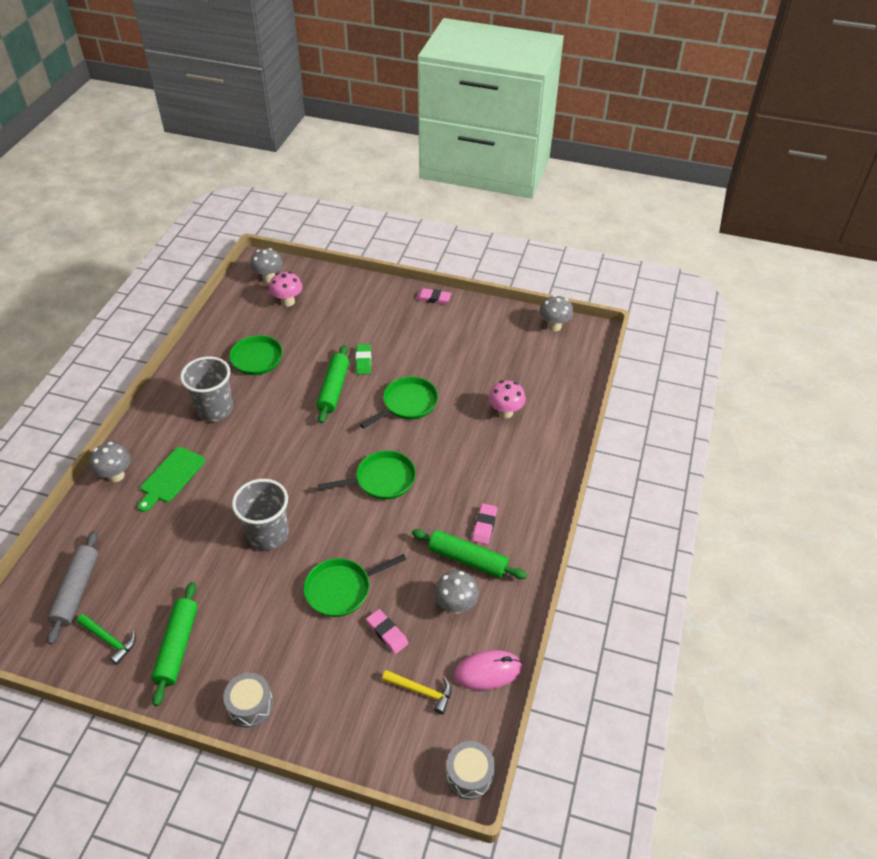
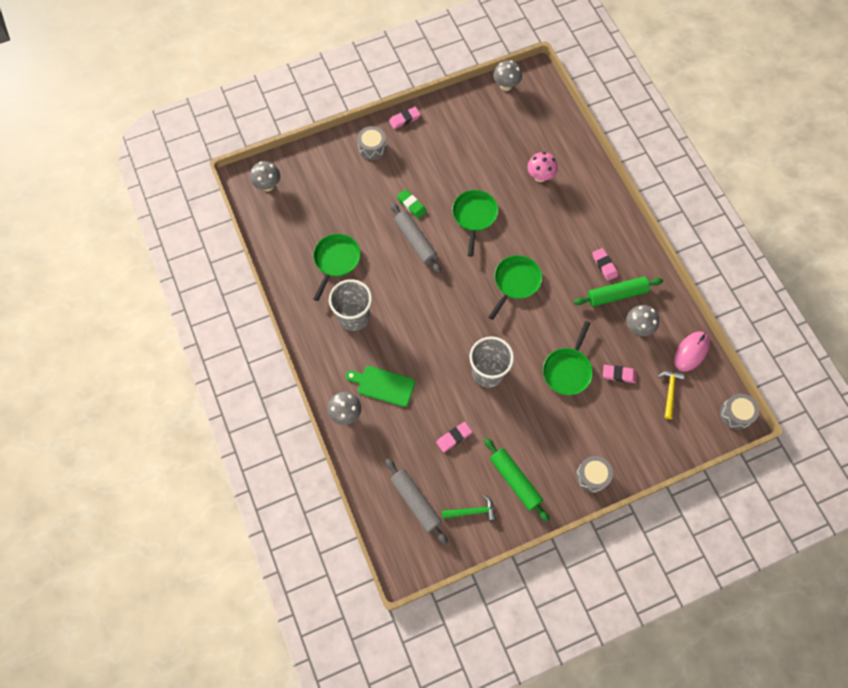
camera: 40 degrees left, 20 degrees up
green cutting board [138,447,205,512] -> green cutting board turned 120 degrees clockwise [346,366,415,407]
pink mushroom [269,272,303,307] -> none
green rolling pin [316,345,349,423] -> grey rolling pin [391,203,441,274]
yellow hammer [382,670,452,714] -> yellow hammer turned 60 degrees counterclockwise [658,371,684,419]
none -> grey drum [357,126,386,160]
none -> pink eraser [436,422,472,452]

